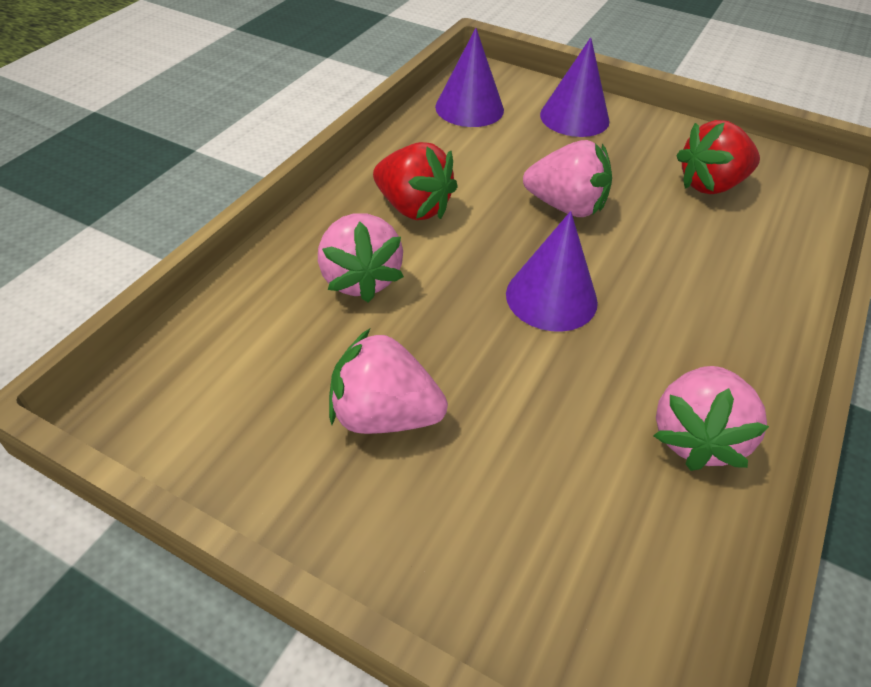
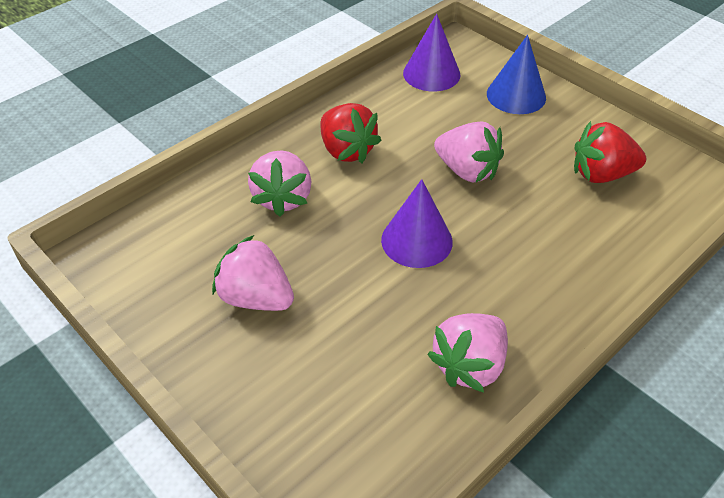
camera: 20 degrees right, 0 degrees up
purple cone [540,37,610,137] -> blue cone [487,35,546,114]

